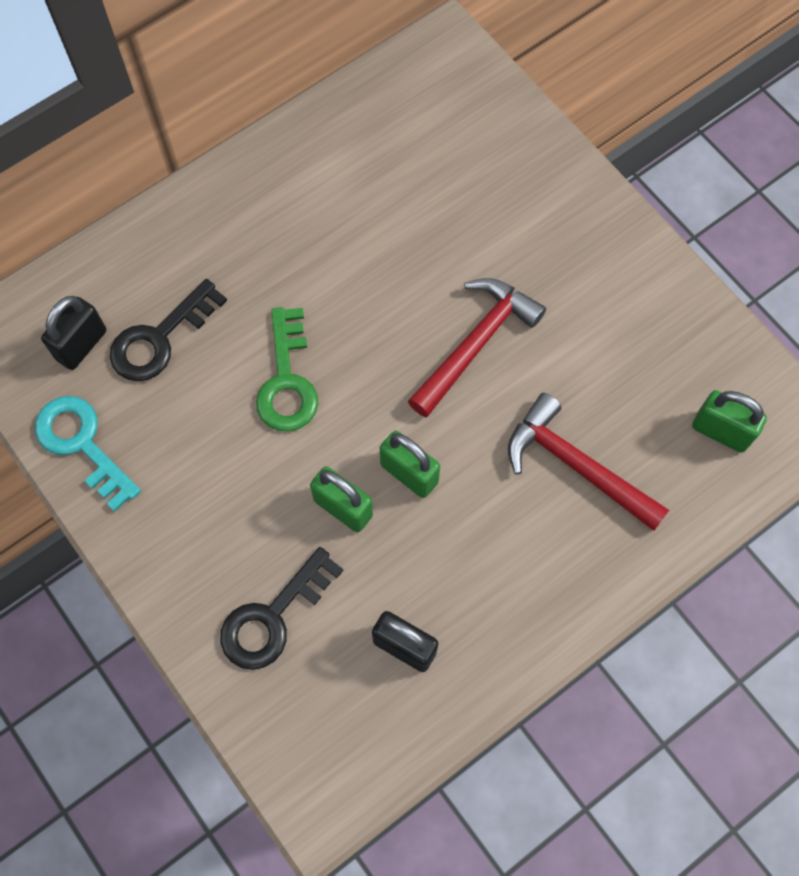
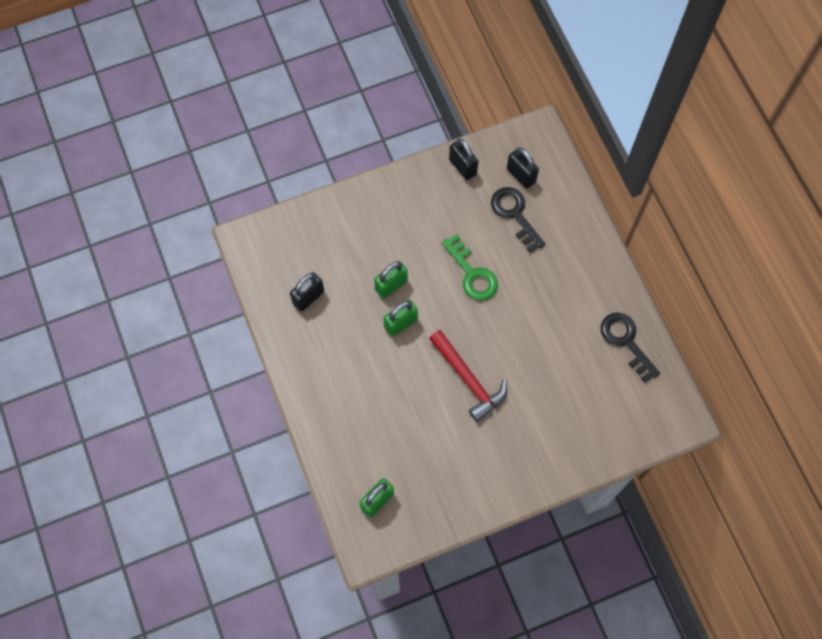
camera: 105 degrees right, 0 degrees up
turquoise key [35,396,141,512] -> black padlock [449,138,478,180]
black key [220,547,344,670] -> black key moved to [601,313,660,383]
green key [256,307,318,432] -> green key turned 135 degrees counterclockwise [442,234,498,301]
red hammer [508,393,669,531] -> none

